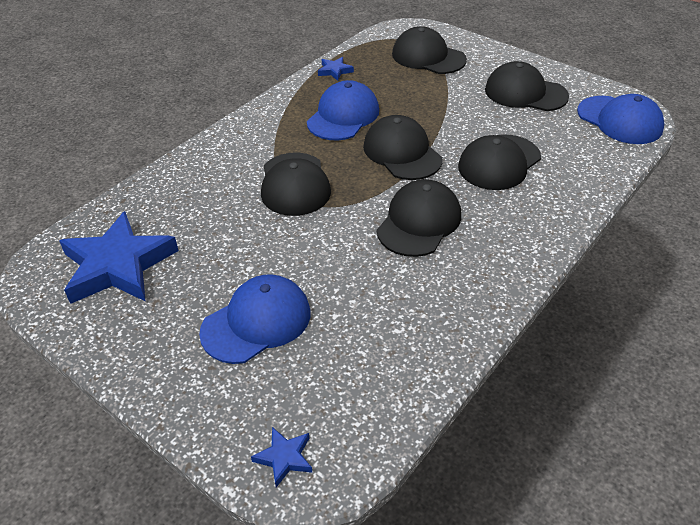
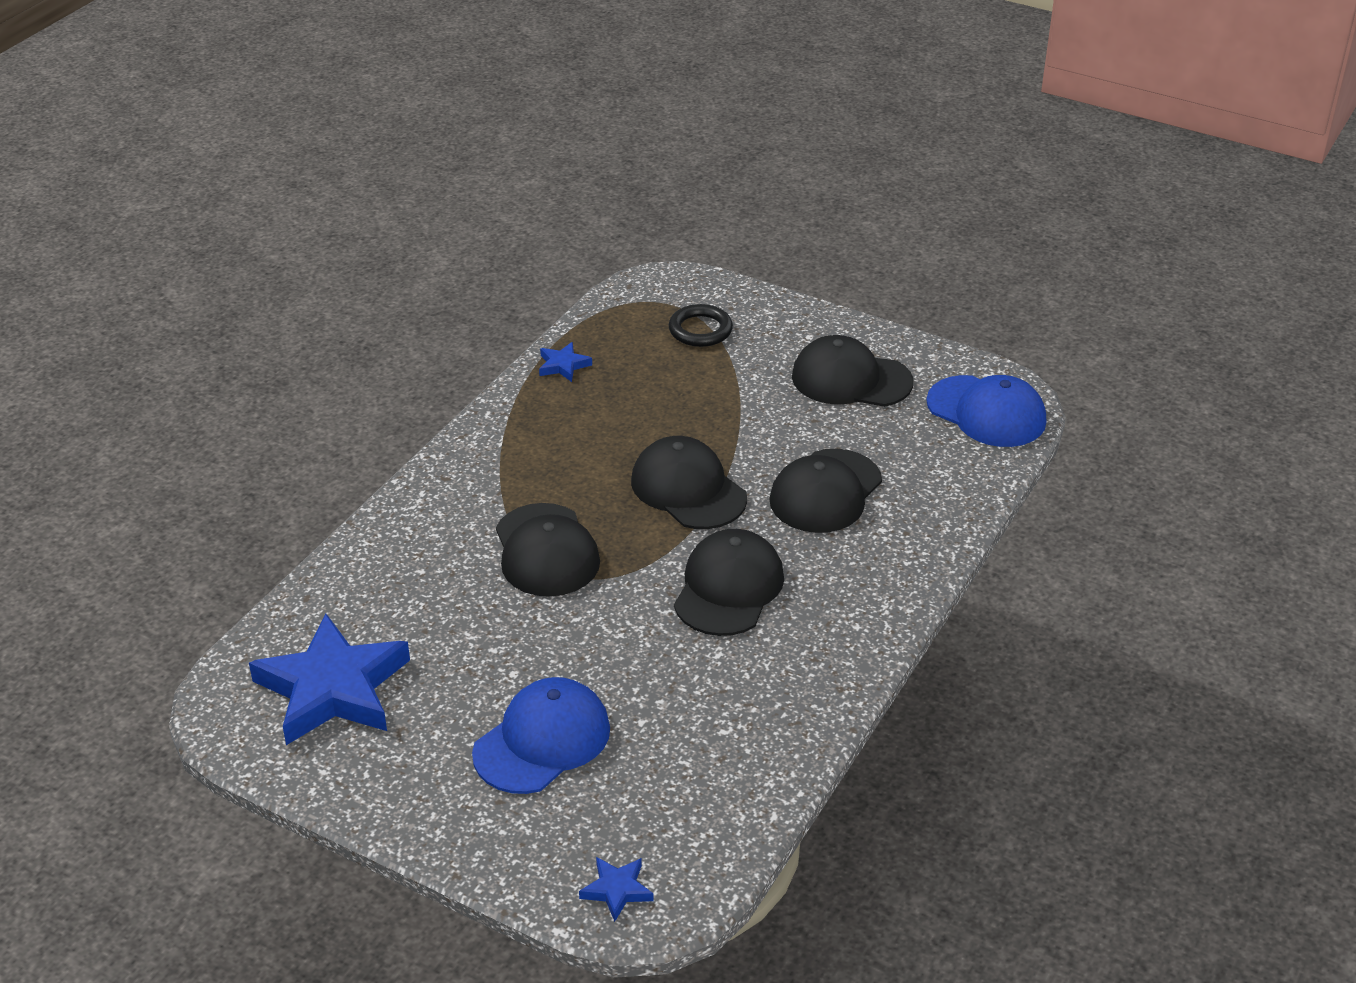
camera: 10 degrees left, 5 degrees down
blue cap [307,80,379,140] -> none
black cap [392,26,467,74] -> black ring [669,304,733,347]

